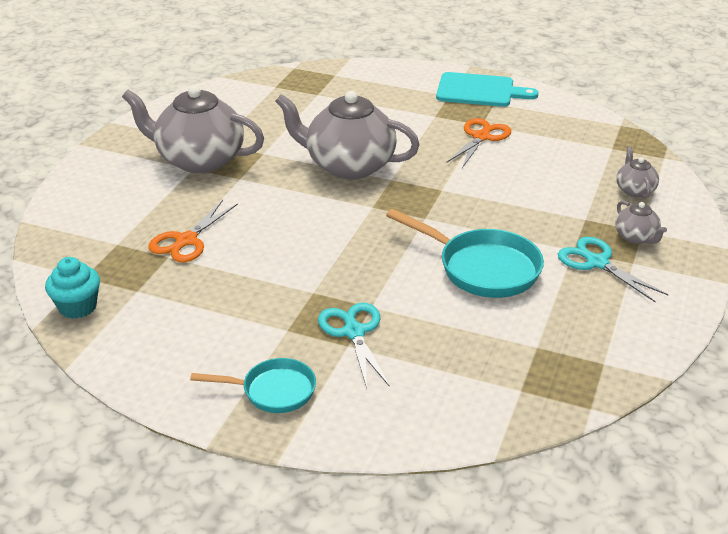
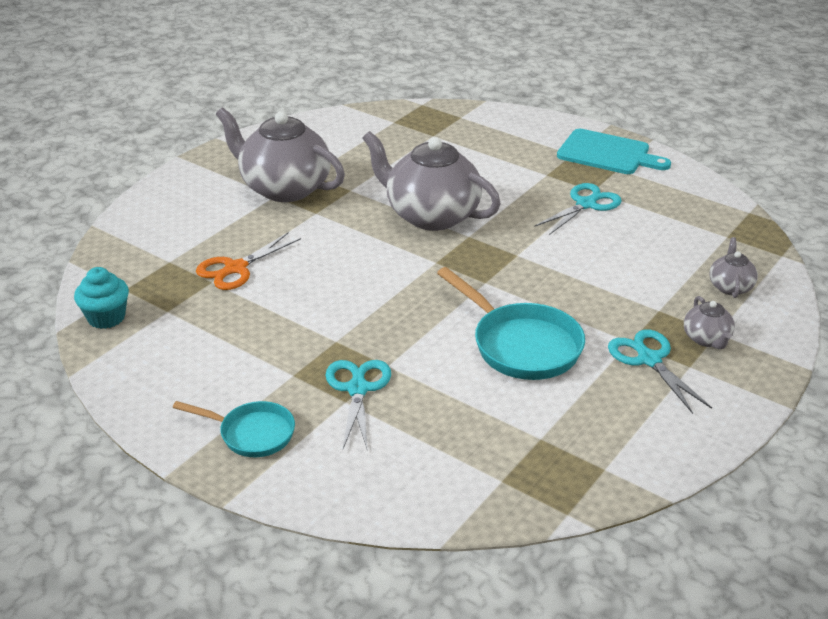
camera: 15 degrees right, 0 degrees up
orange scissors [446,118,511,168] -> turquoise scissors [534,183,622,235]

